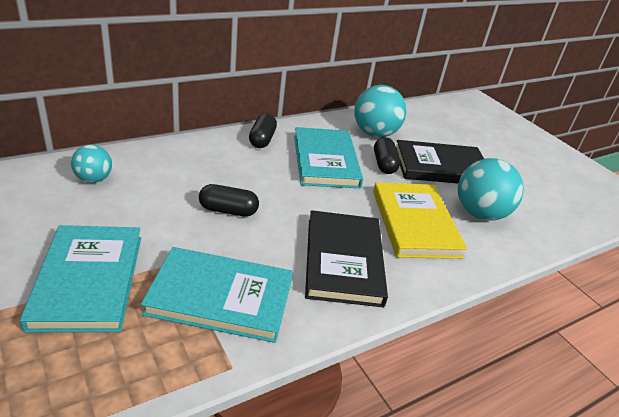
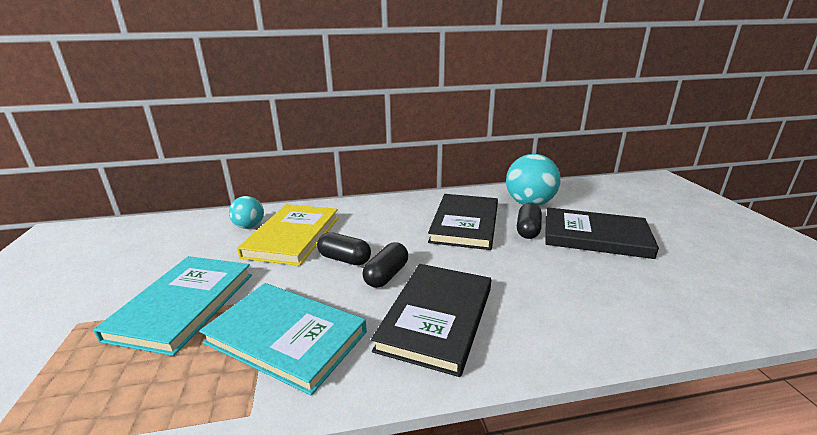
camera: 25 degrees right, 10 degrees down
black capsule [249,114,277,148] -> black capsule moved to [362,242,408,288]
turquoise book [294,127,363,188] -> black book [428,194,498,250]
yellow book [373,182,467,259] -> yellow book moved to [237,204,339,266]
turquoise ball [458,158,524,220] -> none

